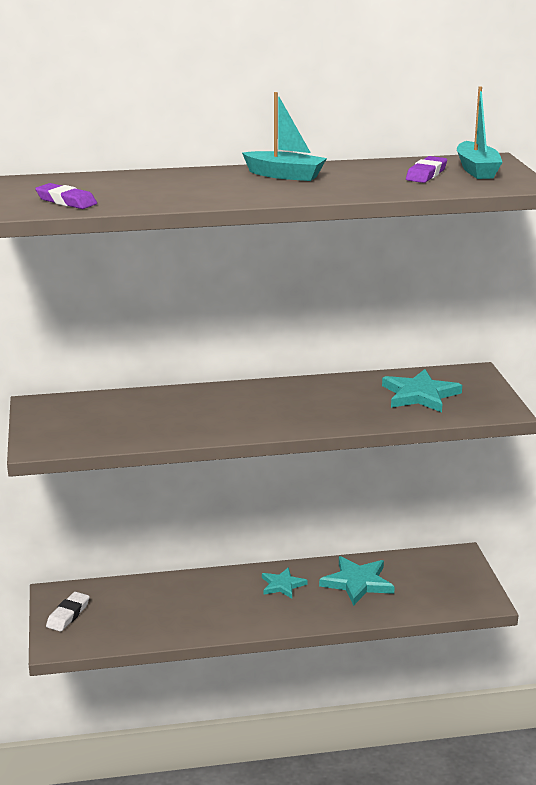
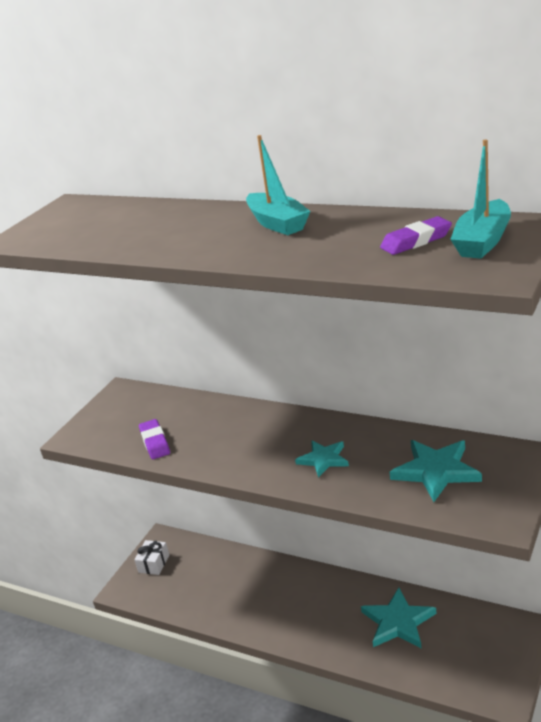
camera: 40 degrees right, 5 degrees up
purple eraser [35,183,97,209] -> purple eraser moved to [139,419,170,459]
white eraser [46,592,90,632] -> white gift [134,540,169,575]
turquoise star [262,567,308,599] -> turquoise star moved to [295,441,349,478]

